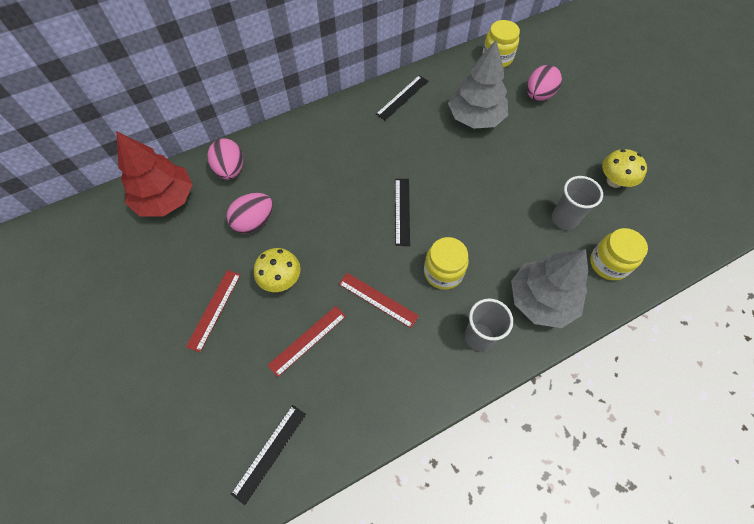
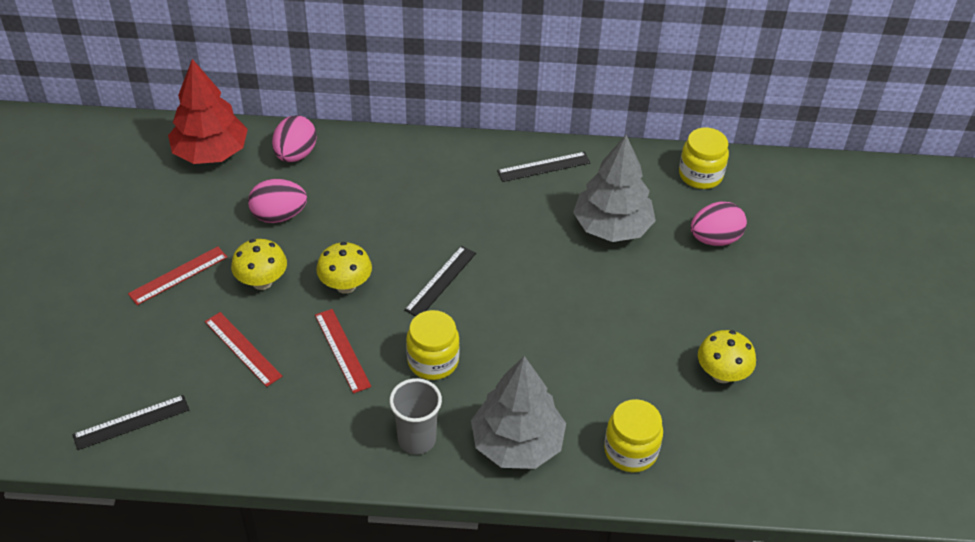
camera: 30 degrees right, 15 degrees down
red ruler [267,306,346,377] -> red ruler turned 60 degrees clockwise [205,312,282,387]
grey cup [552,176,603,230] -> none
none -> yellow mushroom [316,242,372,294]

